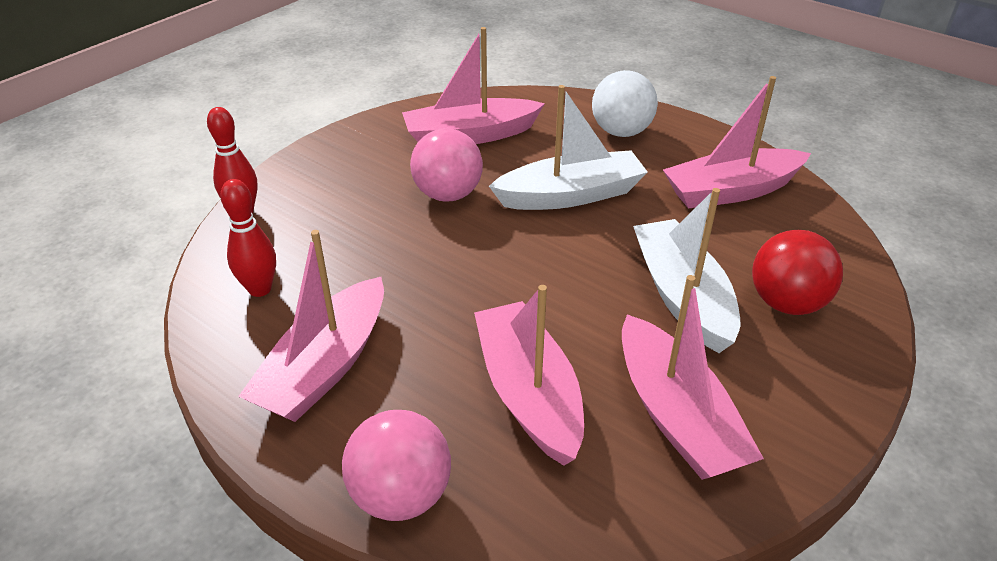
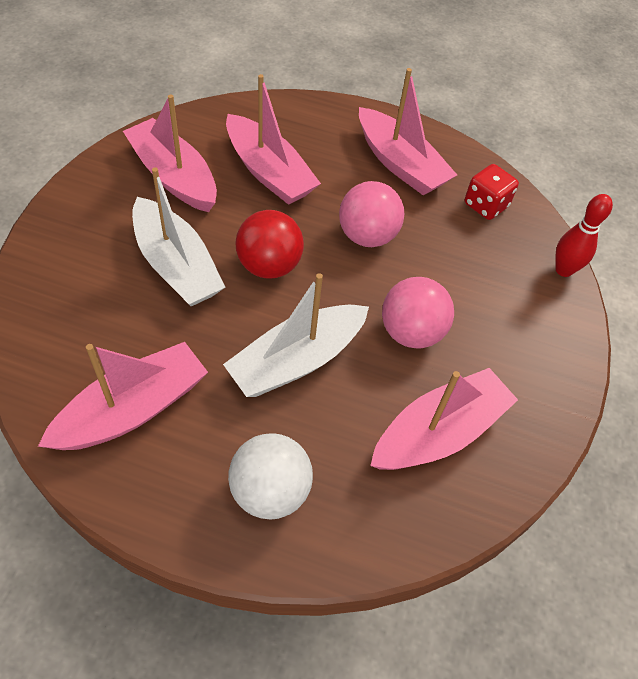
camera: 155 degrees right, 15 degrees up
red bowling pin [220,179,276,297] -> red dice [465,164,519,220]
pink boat [238,230,384,422] -> pink boat turned 135 degrees clockwise [359,68,457,195]
pink ball [342,410,451,521] -> pink ball moved to [339,181,404,247]
red ball [752,230,843,315] -> red ball moved to [236,210,304,279]

